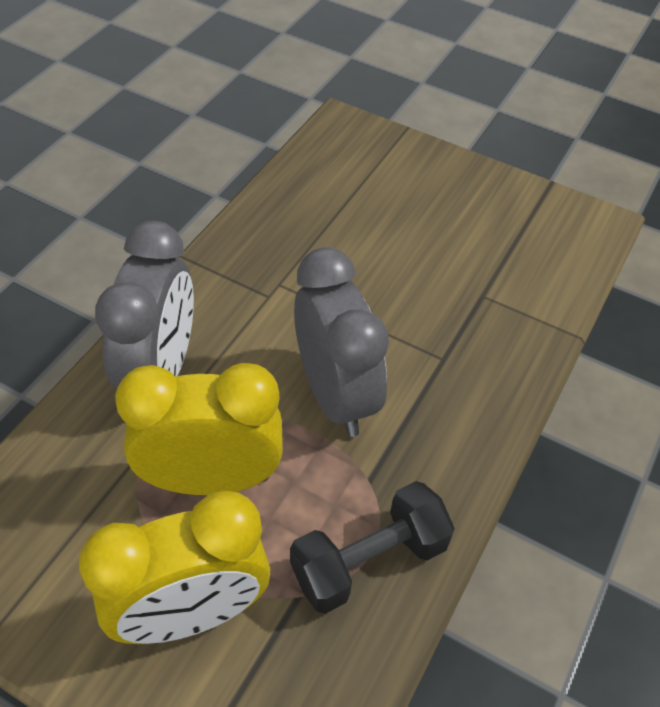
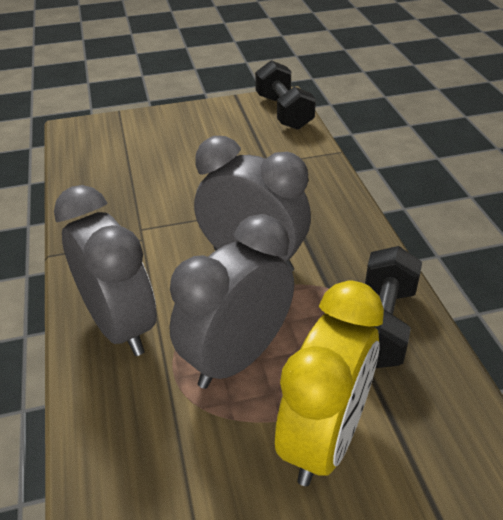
camera: 40 degrees left, 10 degrees down
yellow clock [115,363,283,495] -> grey clock [170,214,294,389]
none -> black dumbbell [255,60,316,130]

